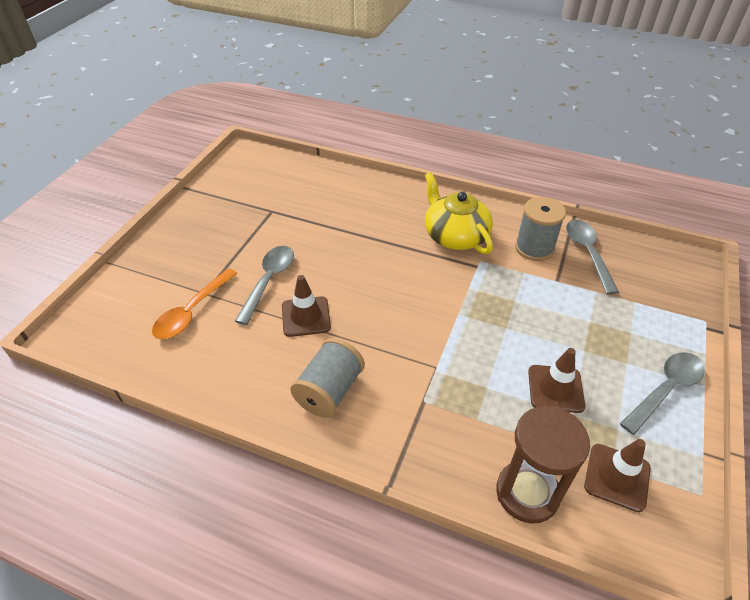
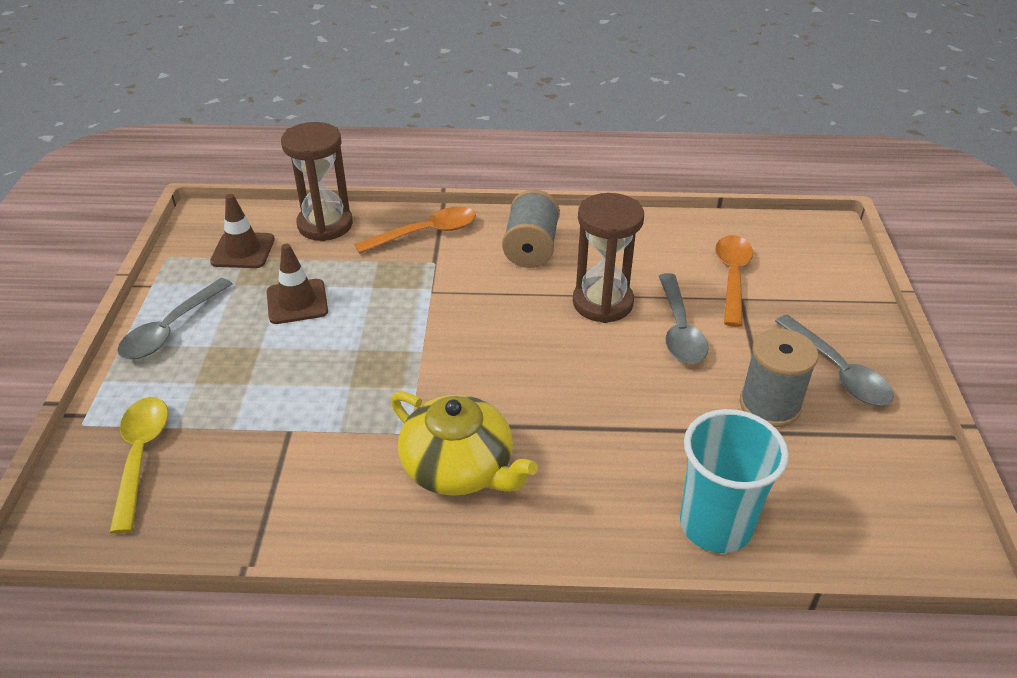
camera: 160 degrees right, 5 degrees down
brown traffic cone [282,275,331,337] -> brown hourglass [573,193,644,323]
grey spool [515,197,566,261] -> grey spool moved to [740,329,818,427]
grey spoon [566,220,619,295] -> grey spoon moved to [775,315,894,405]
none -> yellow spoon [109,397,168,534]
none -> orange spoon [354,207,476,254]
none -> turquoise cup [680,409,789,553]

